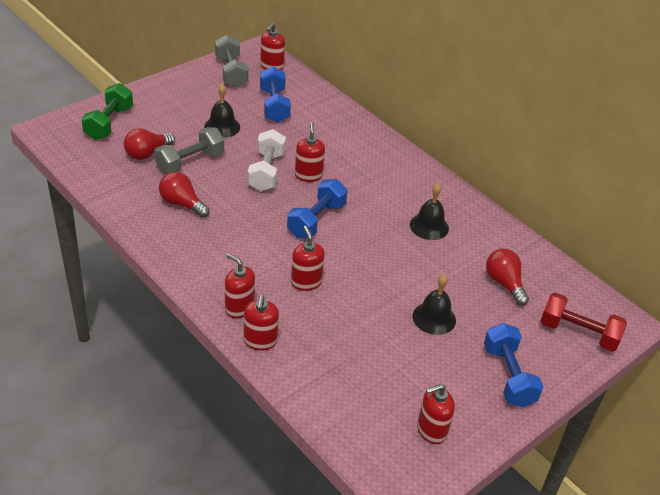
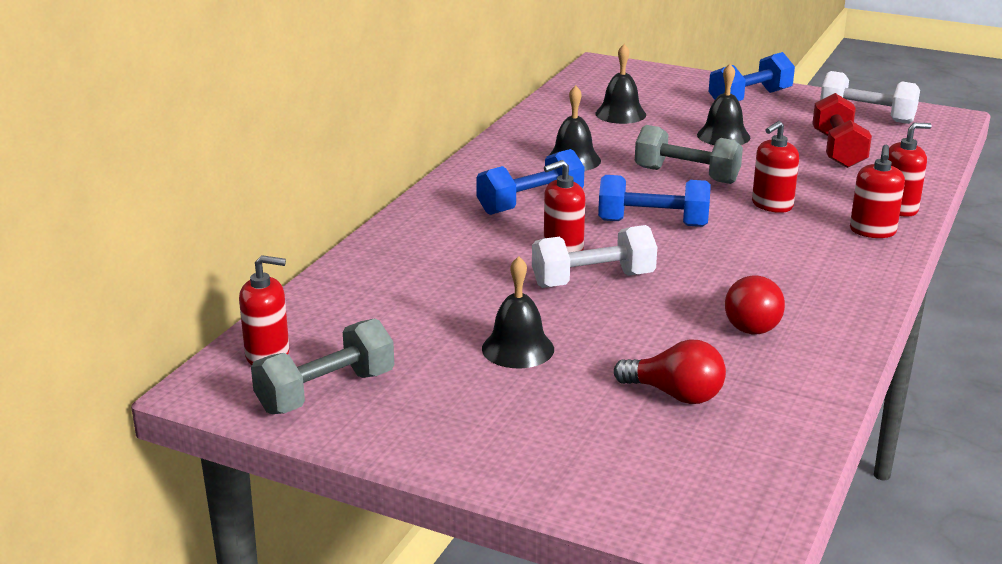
camera: 110 degrees left, 15 degrees down
green dumbbell [81,83,133,140] -> none
grey dumbbell [154,127,224,174] -> grey dumbbell moved to [635,125,743,184]
blue dumbbell [260,66,291,123] -> blue dumbbell moved to [476,149,585,215]
red soap dispenser [417,384,455,444] -> white dumbbell [820,71,920,124]
red light bulb [486,248,529,306] -> black bell [595,44,646,124]
red dumbbell [540,292,627,352] -> red dumbbell moved to [812,93,872,168]

